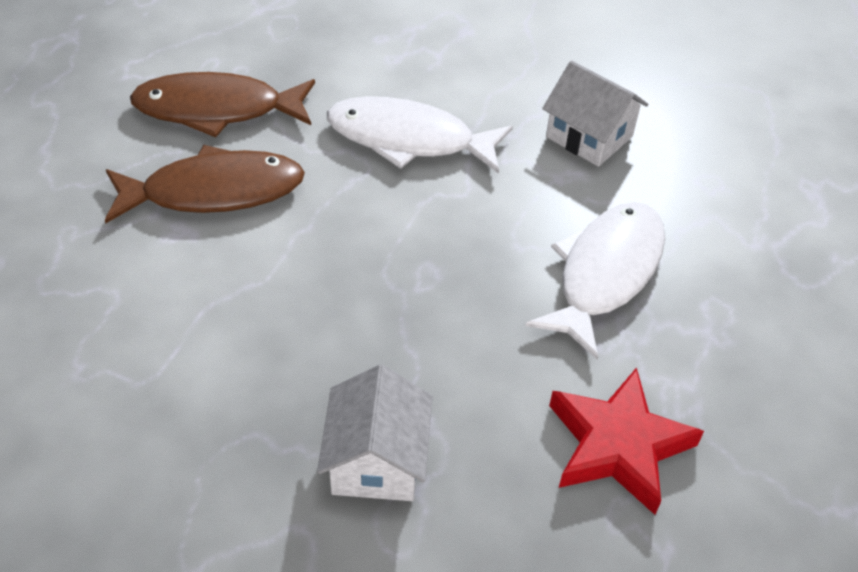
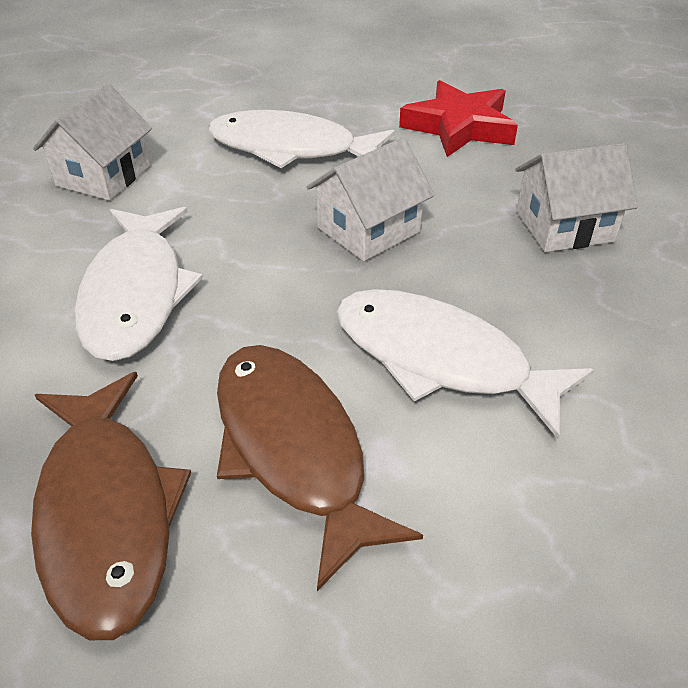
camera: 105 degrees left, 5 degrees down
none -> white house [307,137,434,261]
none -> white fish [336,289,594,439]

